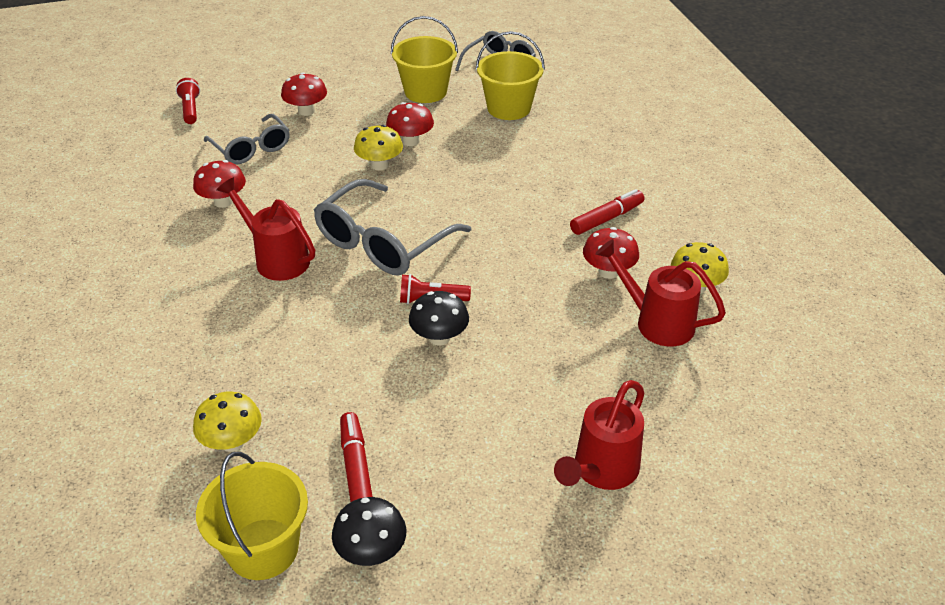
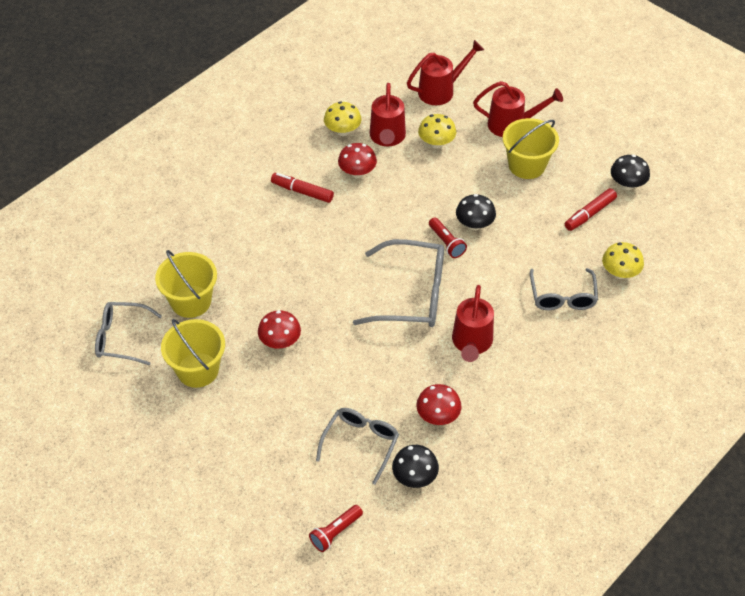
camera: 120 degrees left, 10 degrees up
yellow bucket [196,452,308,580] -> yellow bucket moved to [503,118,559,179]
red mushroom [281,72,327,116] -> none
yellow mushroom [354,125,403,171] -> yellow mushroom moved to [418,114,456,149]
none -> black mushroom [392,445,439,488]
none -> red watering can [407,40,484,105]
none -> grey glasses [530,268,598,310]

